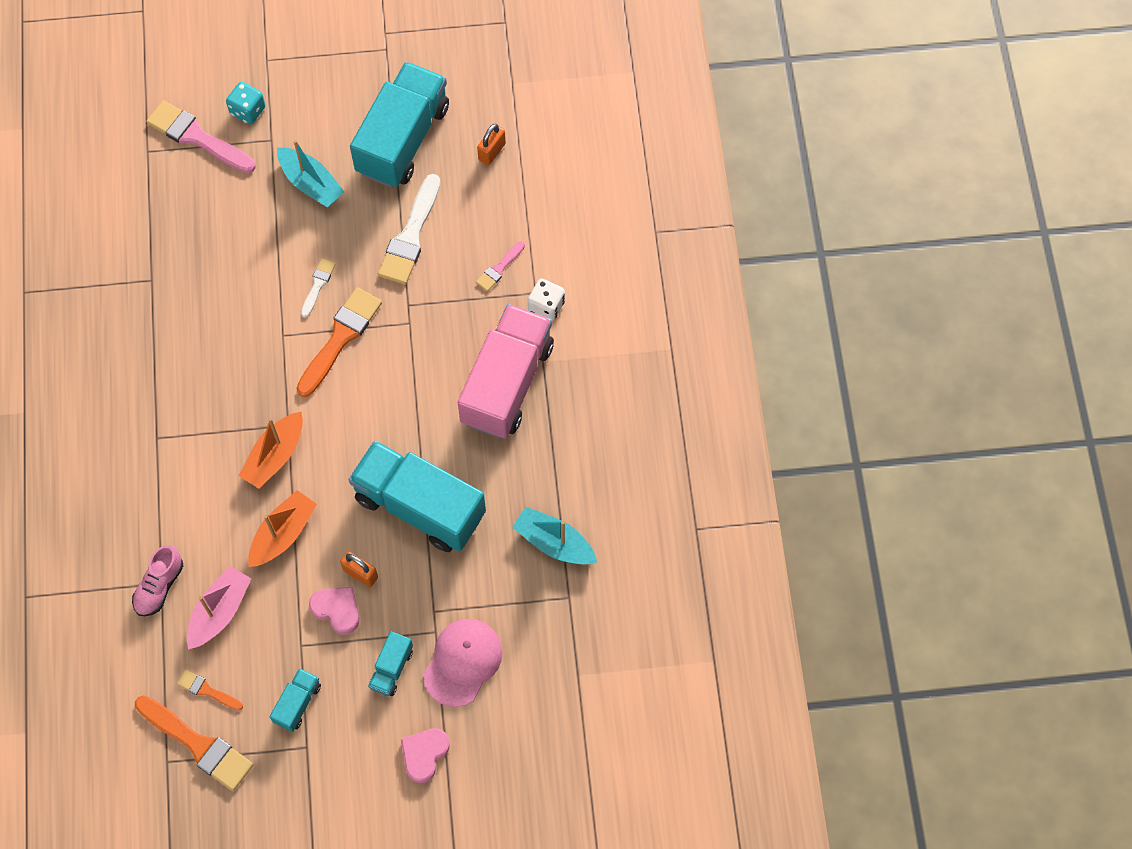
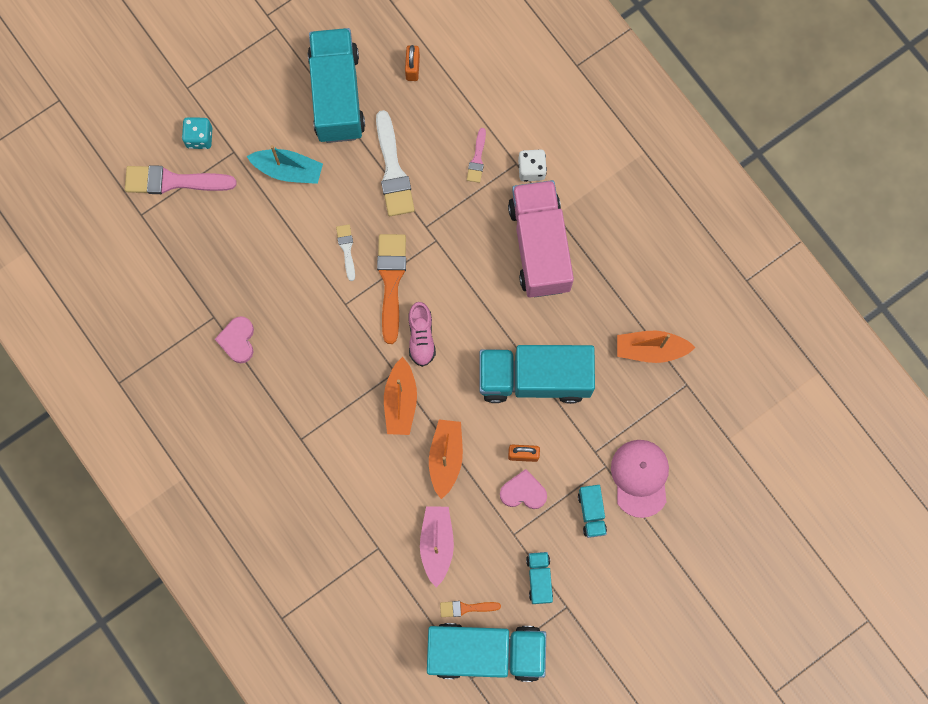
camera: 30 degrees left, 10 degrees up
pink shoe [132,545,183,616] -> pink shoe moved to [408,302,436,367]
orange brush [135,695,253,791] -> turquoise truck [427,623,546,682]
pink heart [401,728,450,783] -> pink heart moved to [215,316,254,363]
turquoise boat [512,507,597,564] -> orange boat [617,331,696,363]

